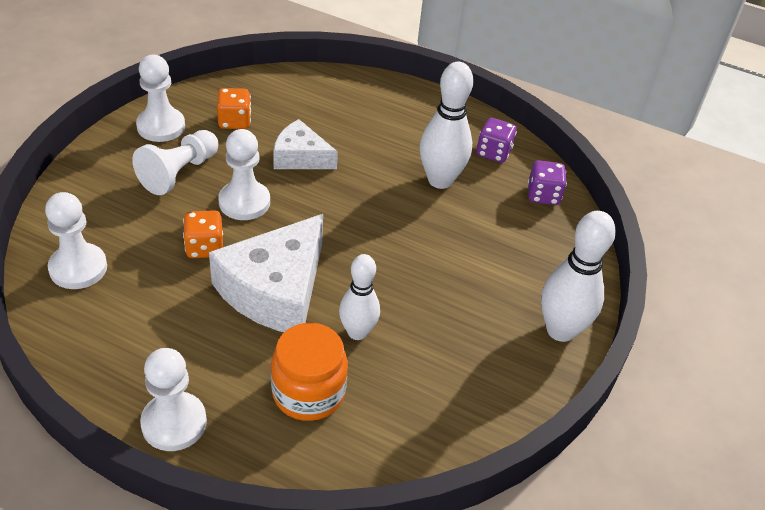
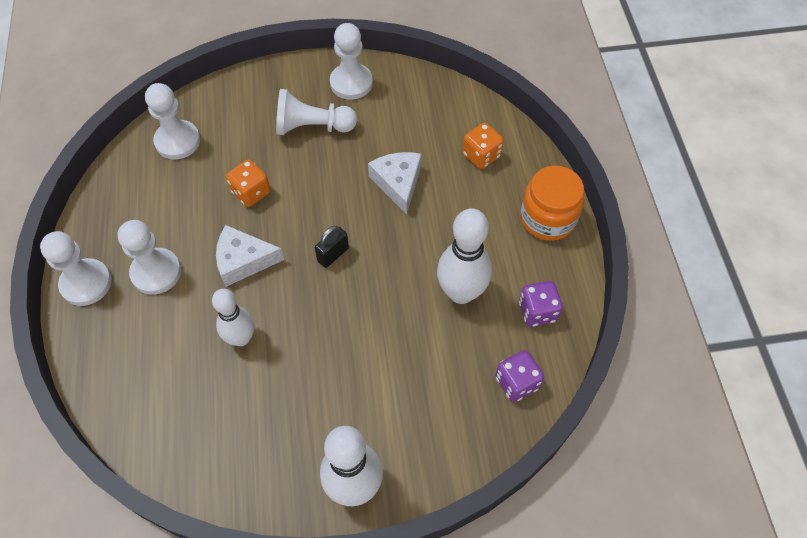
camera: 60 degrees right, 15 degrees up
white cheese [209,214,323,332] -> white cheese [216,225,284,287], size x0.58
orange dice [217,88,251,129] -> orange dice moved to [463,123,504,169]
white pawn [218,129,270,220] -> white pawn moved to [118,220,181,294]
orange jar [271,323,348,421] -> orange jar moved to [520,166,584,241]
none -> black padlock [315,225,349,268]

